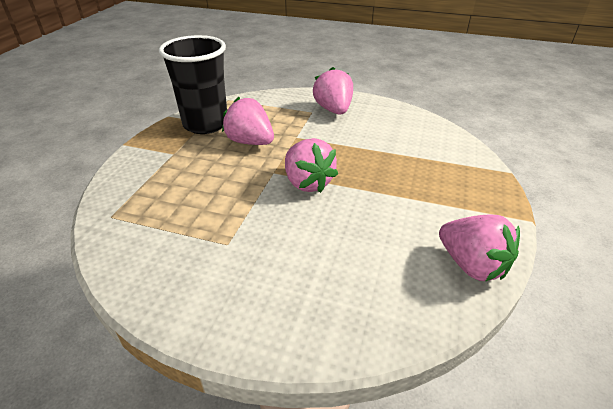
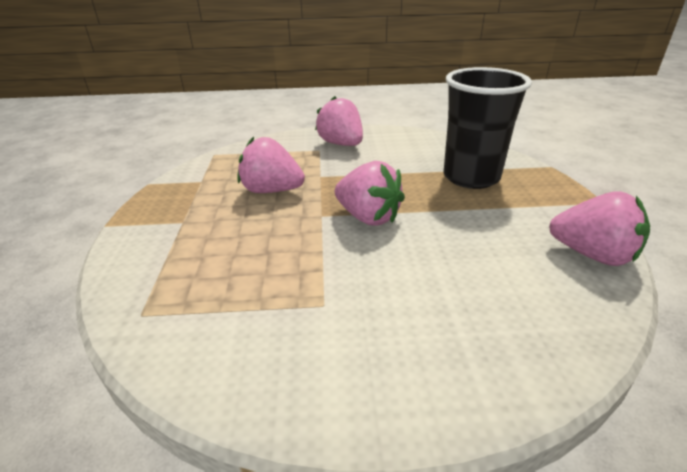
camera: 20 degrees left, 5 degrees down
black cup [159,35,227,134] -> black cup moved to [444,67,532,189]

